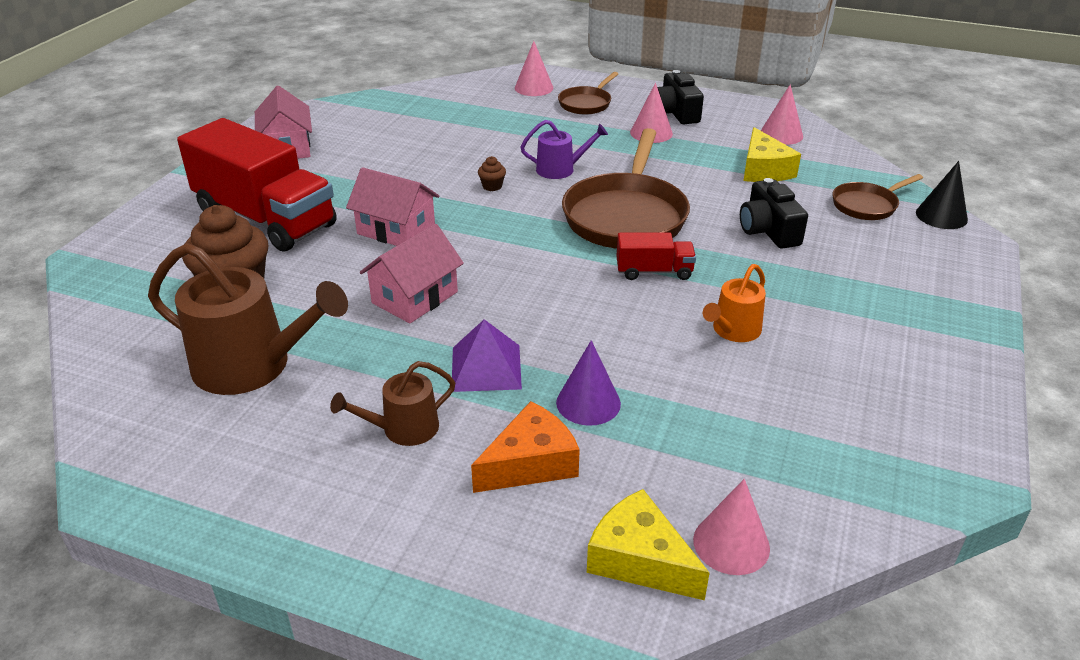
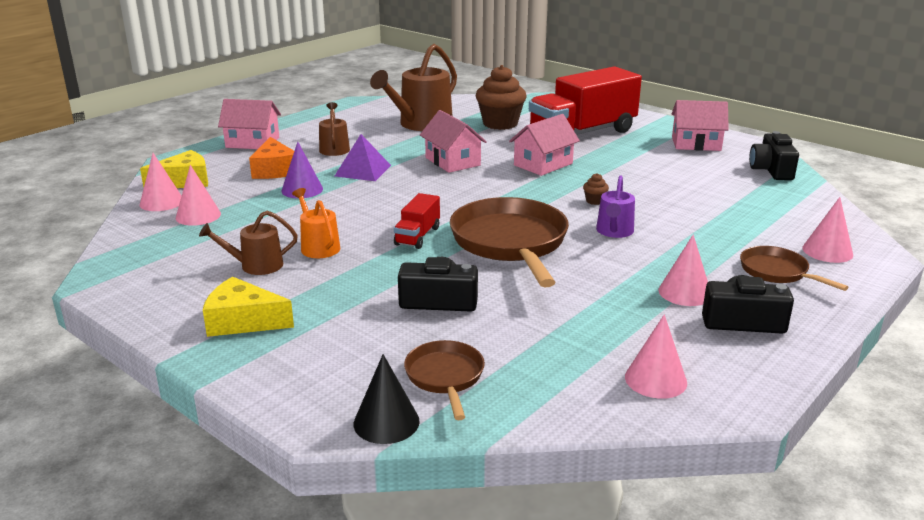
camera: 110 degrees right, 10 degrees down
brown pan [562,128,690,249] -> brown pan turned 45 degrees clockwise [450,197,569,287]
yellow cheese [743,127,801,182] -> yellow cheese moved to [203,277,294,337]
none -> pink cone [176,165,221,226]
none -> brown watering can [199,211,298,275]
none -> pink house [218,99,281,149]
none -> black camera [749,131,799,180]

